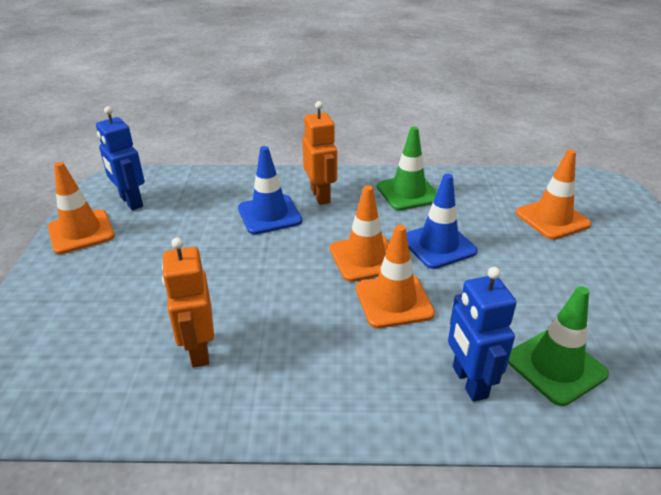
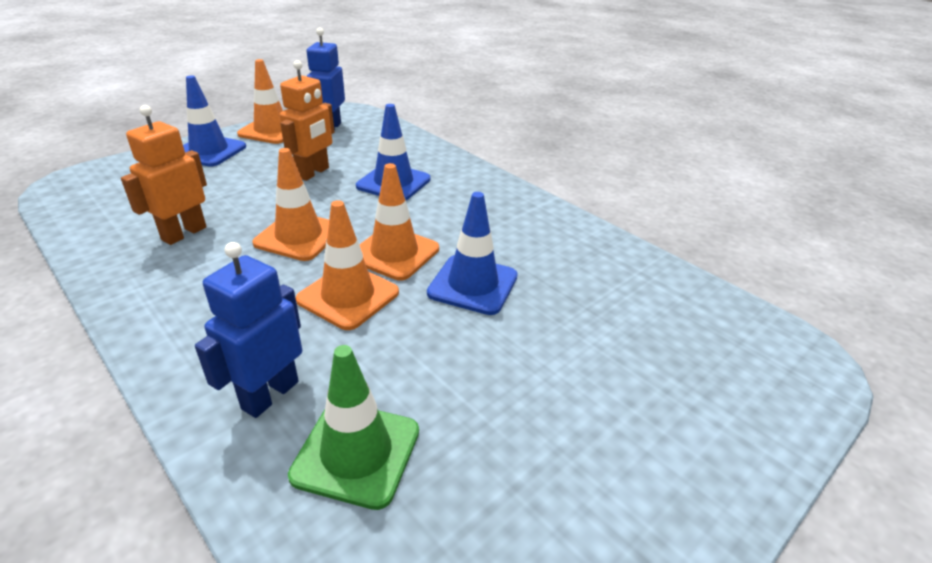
camera: 45 degrees right, 0 degrees up
orange robot [302,101,337,205] -> orange robot moved to [280,60,335,181]
green traffic cone [377,127,437,211] -> none
orange traffic cone [515,150,592,240] -> orange traffic cone moved to [252,148,329,261]
none -> blue traffic cone [183,75,246,167]

